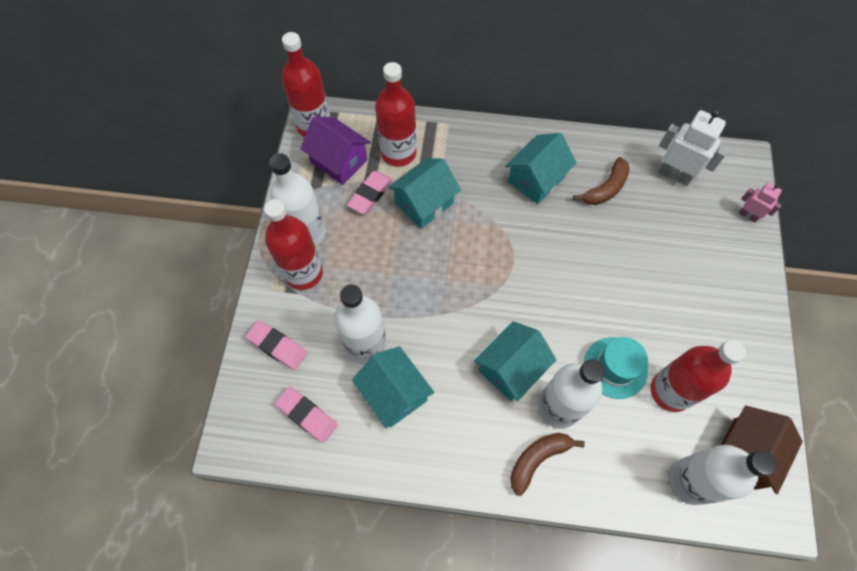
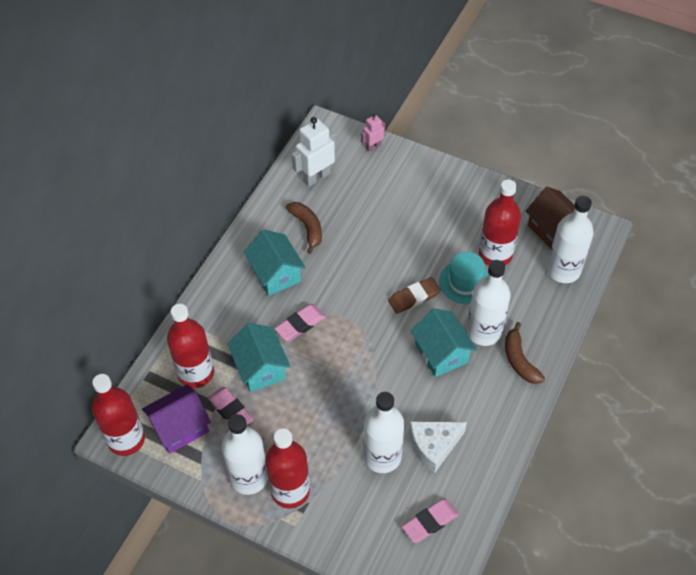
camera: 70 degrees left, 10 degrees down
pink eraser [245,320,307,370] -> pink eraser moved to [274,304,326,341]
turquoise house [352,346,434,428] -> white cheese [410,421,467,474]
none -> brown eraser [388,277,441,314]

